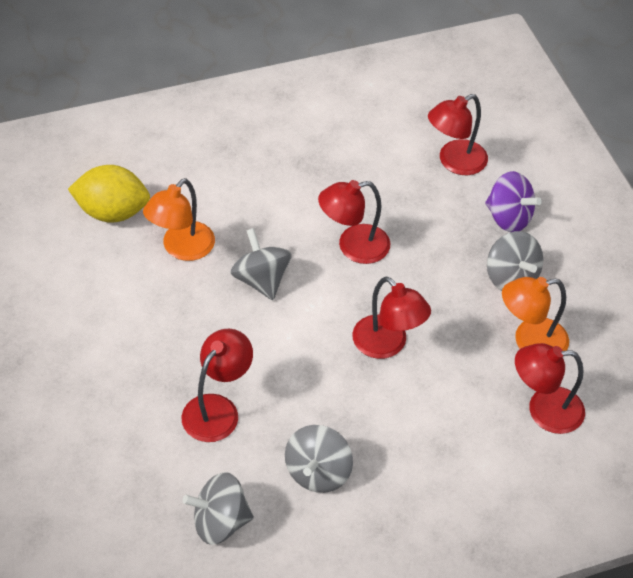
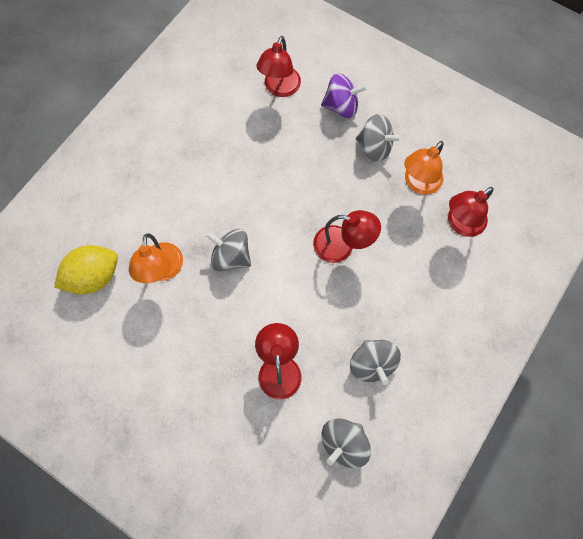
camera: 35 degrees left, 20 degrees up
red lamp [318,180,390,264] -> none

